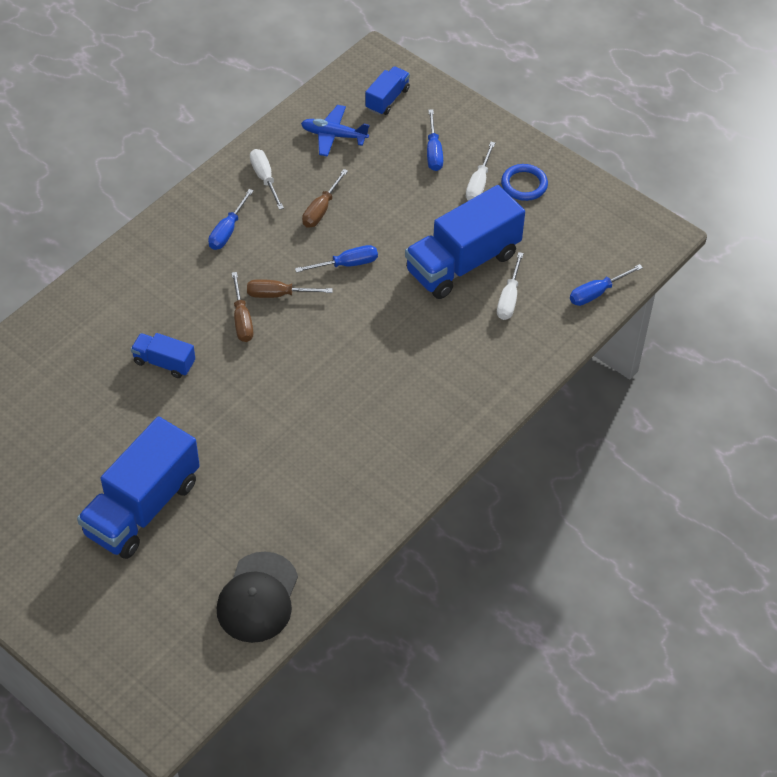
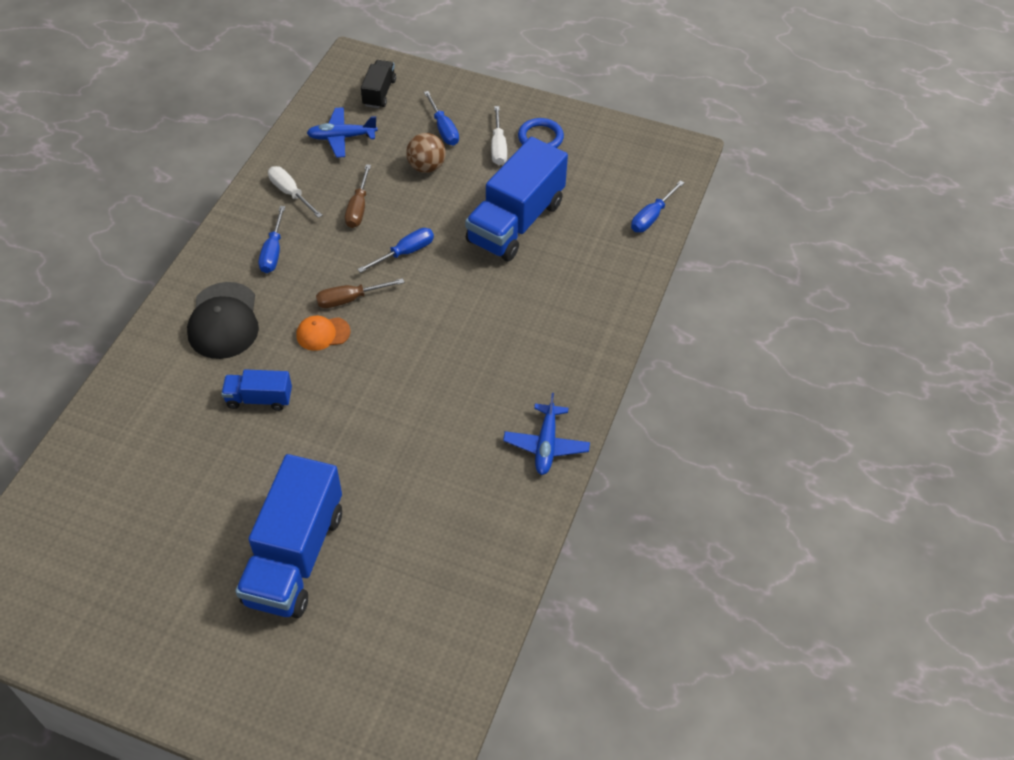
camera: 20 degrees left, 0 degrees up
black cap [217,551,298,643] -> black cap moved to [187,282,259,359]
brown screwdriver [232,272,253,342] -> orange cap [296,316,350,351]
blue truck [365,66,410,115] -> black truck [361,60,396,108]
white screwdriver [497,252,524,320] -> none
none -> brown ball [406,133,446,173]
none -> blue plane [503,393,590,475]

